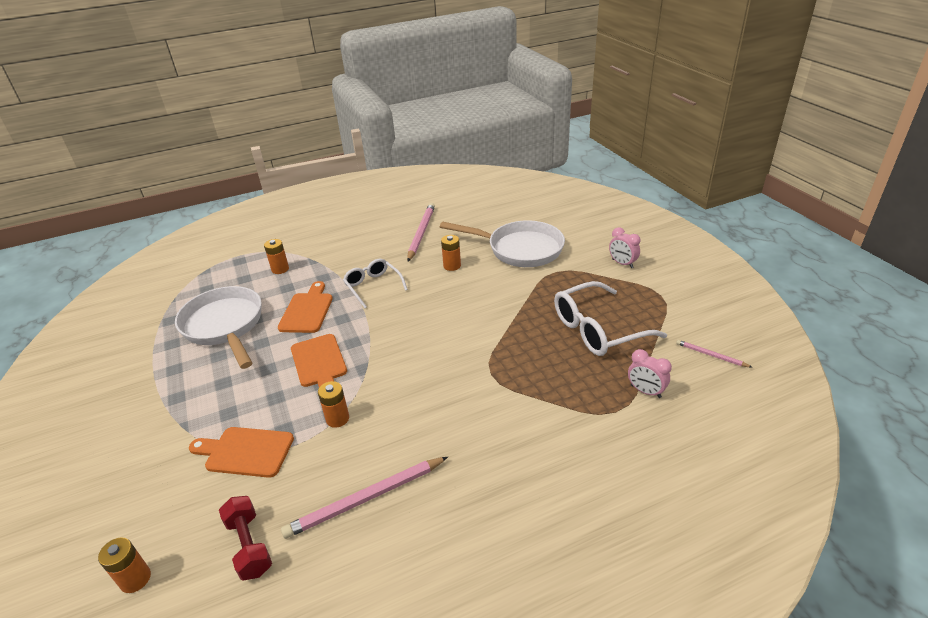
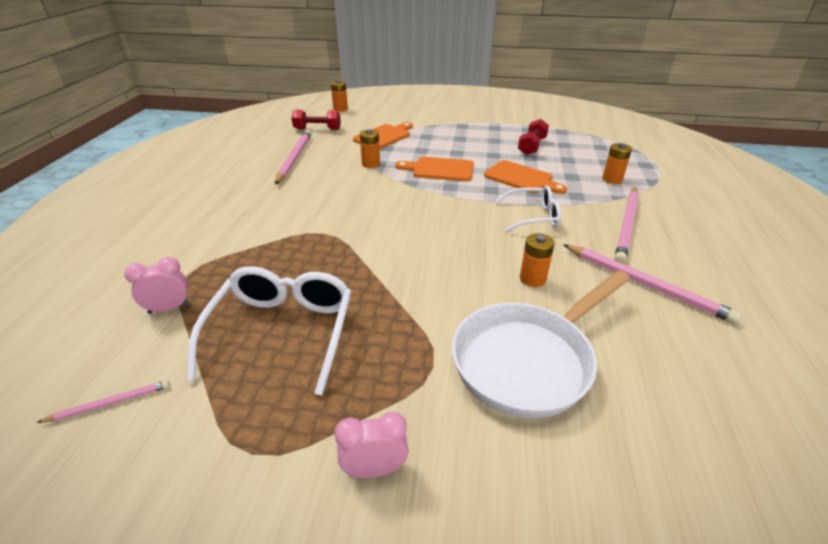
camera: 120 degrees right, 0 degrees up
white pan [175,286,262,369] -> red dumbbell [518,119,549,155]
none -> pink pencil [614,187,639,263]

